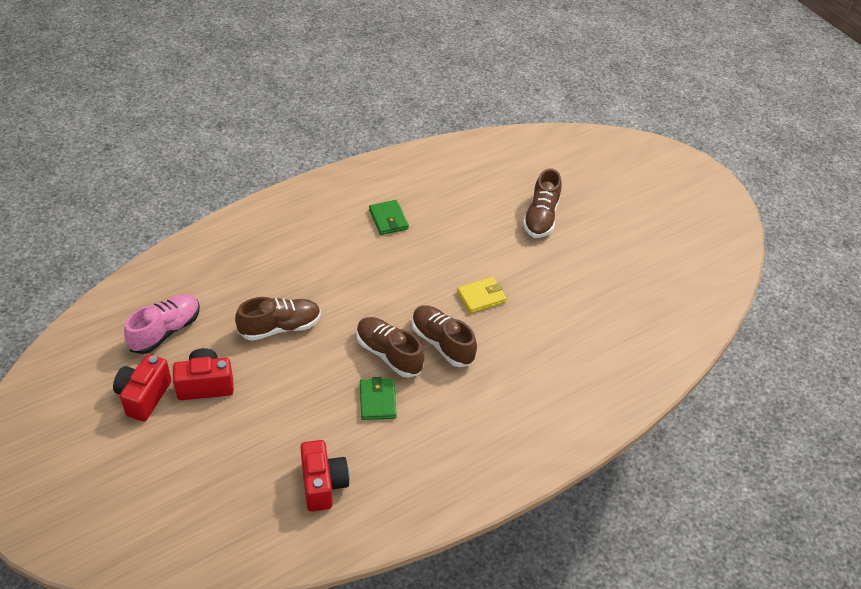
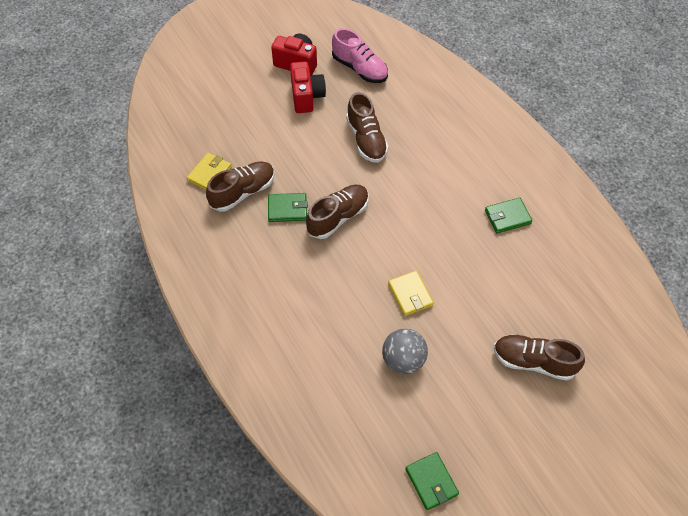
camera: 95 degrees right, 10 degrees up
red camera [300,440,350,512] -> yellow wallet [187,153,232,190]
brown shoe [412,305,477,367] -> brown shoe moved to [206,161,275,212]
none -> grey ball [382,329,428,374]
none -> green wallet [405,452,459,510]

